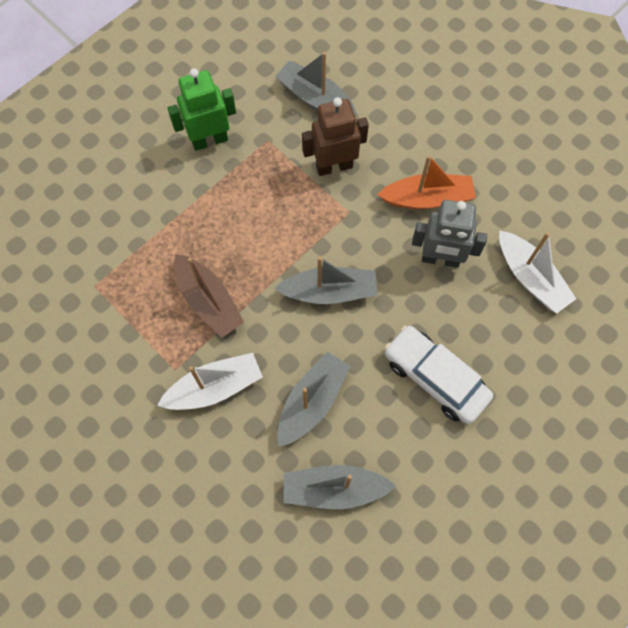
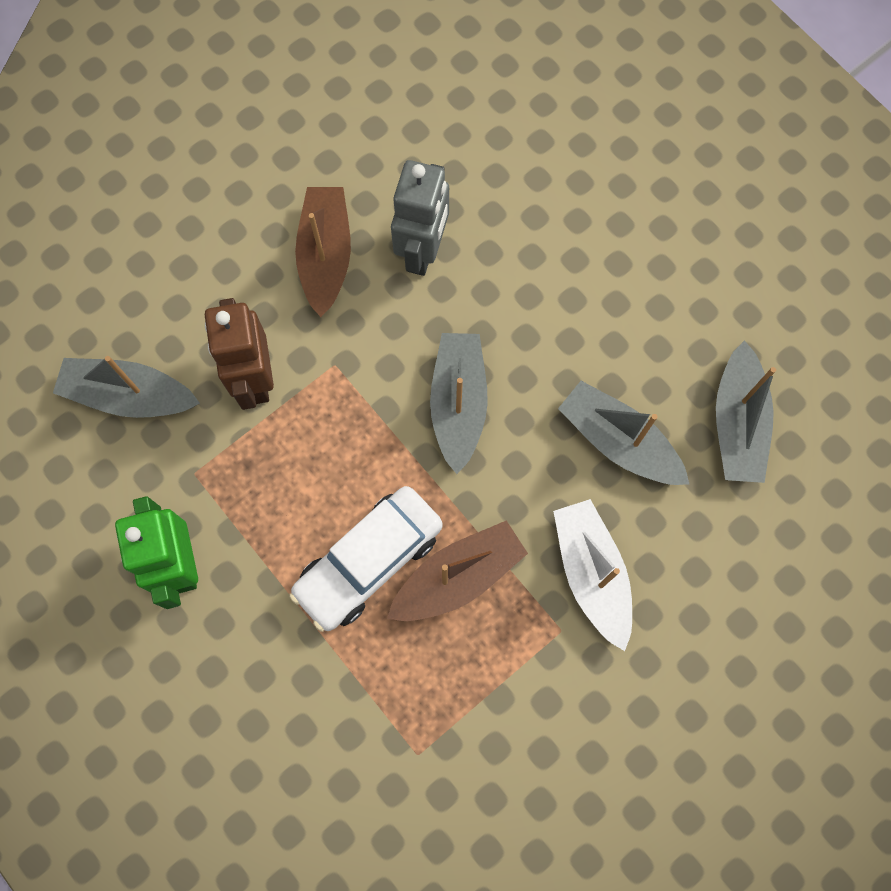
camera: 85 degrees left, 5 degrees up
grey boat [275,52,357,115] -> grey boat turned 60 degrees clockwise [53,356,200,418]
orange boat [377,155,476,209] -> brown boat [295,187,351,317]
white car [384,325,493,424] -> white car moved to [289,486,443,632]
white boat [499,230,576,314] -> none

